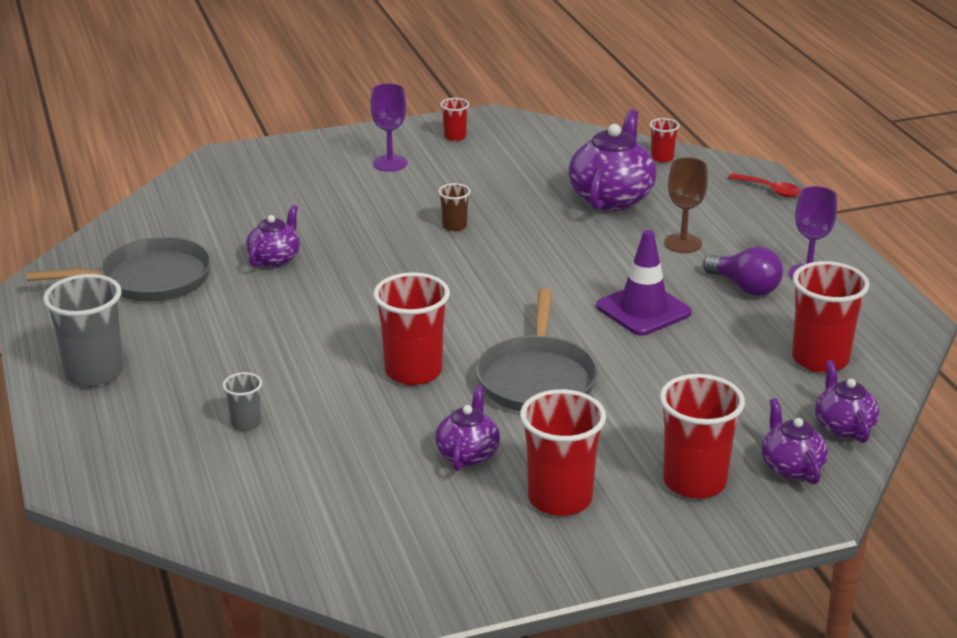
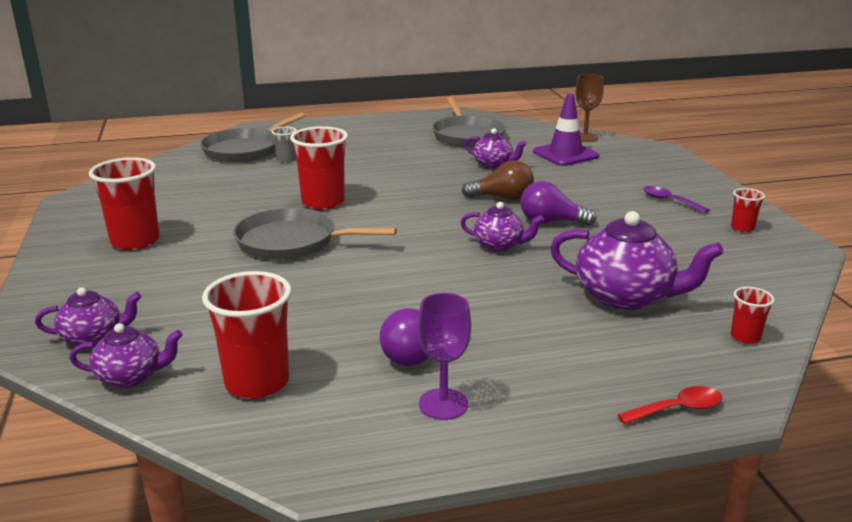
camera: 95 degrees right, 5 degrees down
grey cup [43,274,123,387] -> none
purple goblet [370,83,407,171] -> purple spoon [643,186,710,213]
purple teapot [435,386,500,471] -> purple teapot moved to [460,202,544,252]
brown cup [438,183,471,231] -> purple light bulb [520,181,597,226]
purple traffic cone [596,230,692,335] -> purple traffic cone moved to [533,94,599,166]
red cup [660,374,745,499] -> none
brown goblet [664,157,708,253] -> brown goblet moved to [575,74,604,142]
red spoon [728,173,802,197] -> red spoon turned 150 degrees counterclockwise [618,386,722,424]
none -> grey pan [200,113,305,162]
none -> brown light bulb [461,160,534,200]

